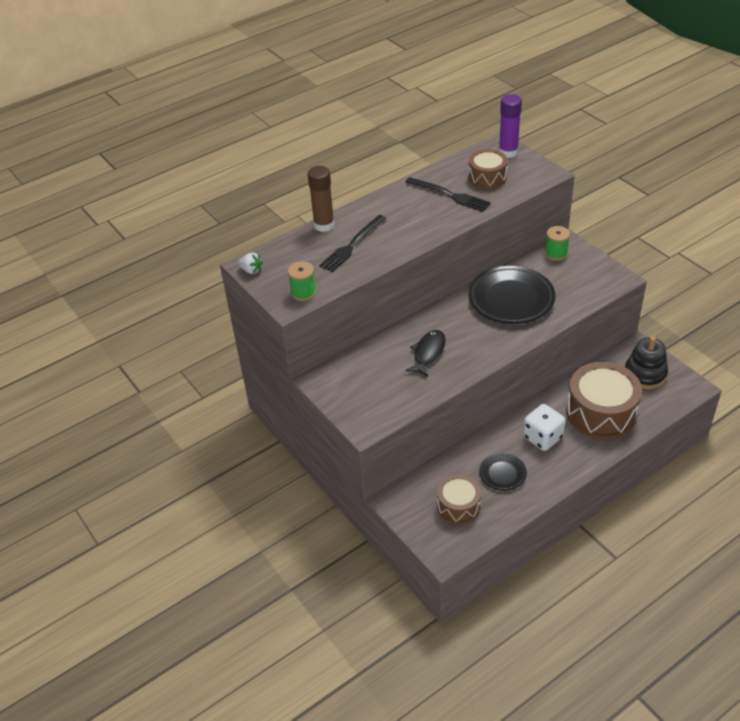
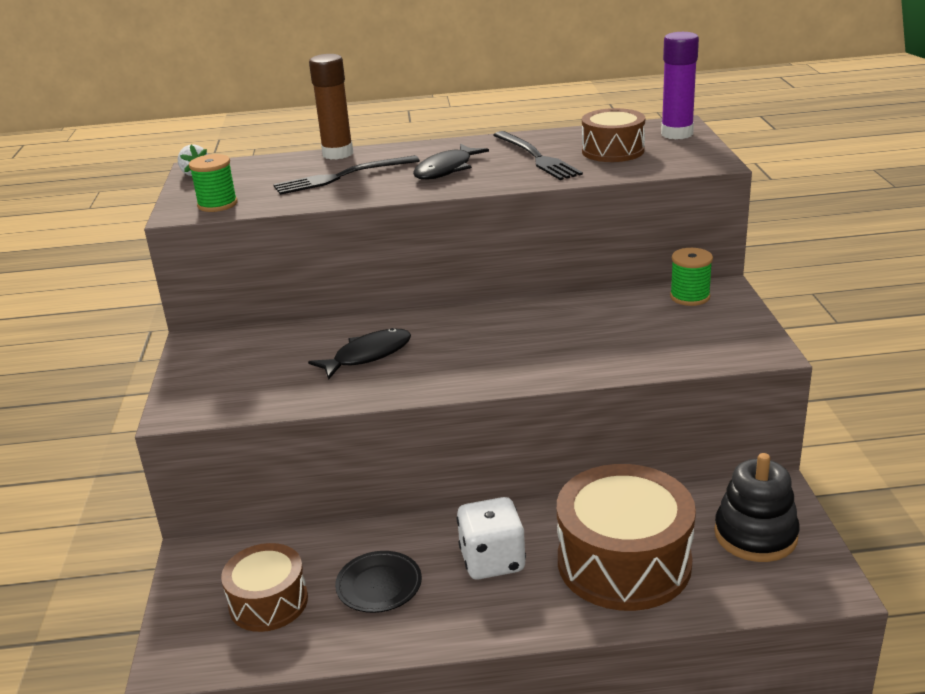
camera: 30 degrees right, 15 degrees down
black plate [468,266,556,324] -> none
none -> black fish [413,144,489,180]

